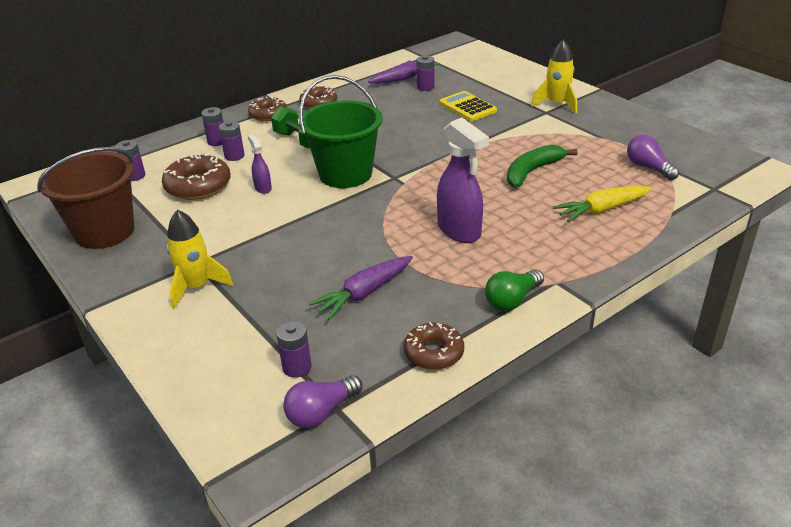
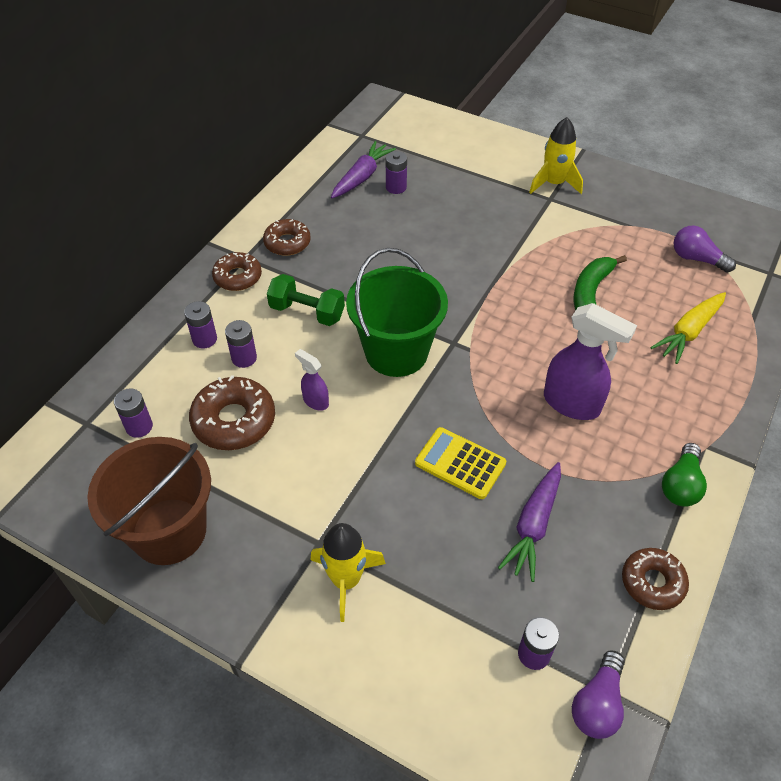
camera: 25 degrees left, 15 degrees up
yellow calculator [440,91,497,121] -> yellow calculator moved to [415,427,506,499]

